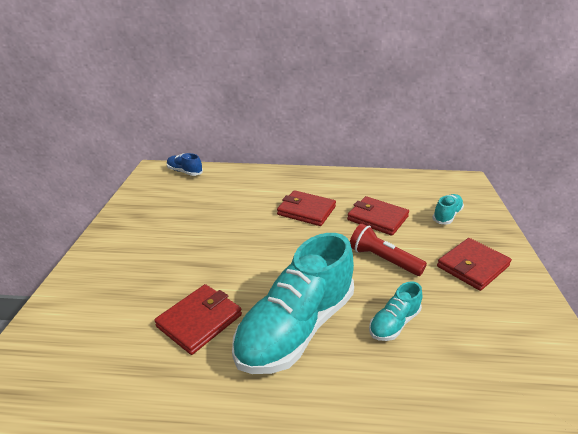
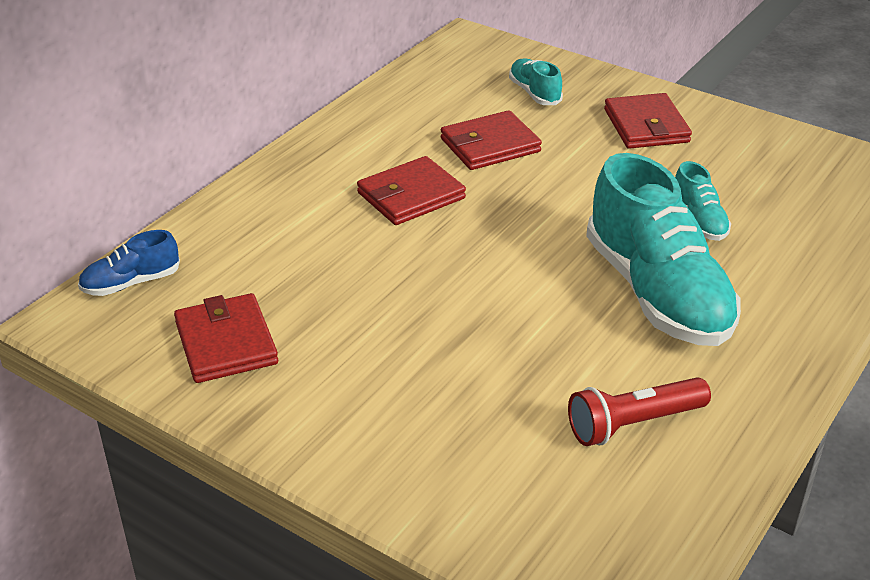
camera: 60 degrees left, 5 degrees up
red wallet [154,284,242,355] -> red wallet moved to [174,293,278,383]
red flashlight [350,223,427,276] -> red flashlight moved to [568,377,711,446]

